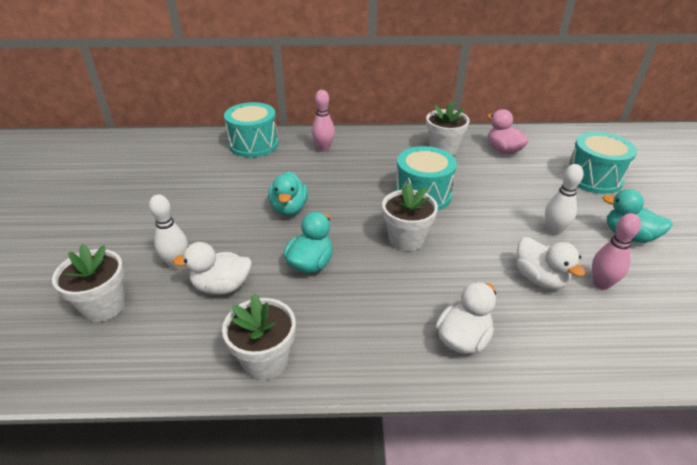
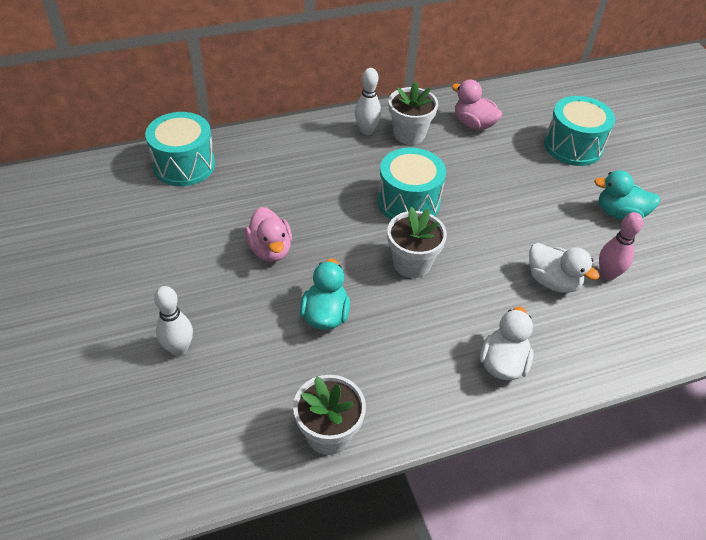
camera: 20 degrees left, 10 degrees up
white flower pot [52,244,126,322] -> none
white duck [173,242,252,295] -> none
turquoise duck [268,171,308,216] -> pink duck [245,207,292,262]
pink bowling pin [312,90,335,152] -> none
white bowling pin [545,164,584,236] -> white bowling pin moved to [355,68,381,135]

